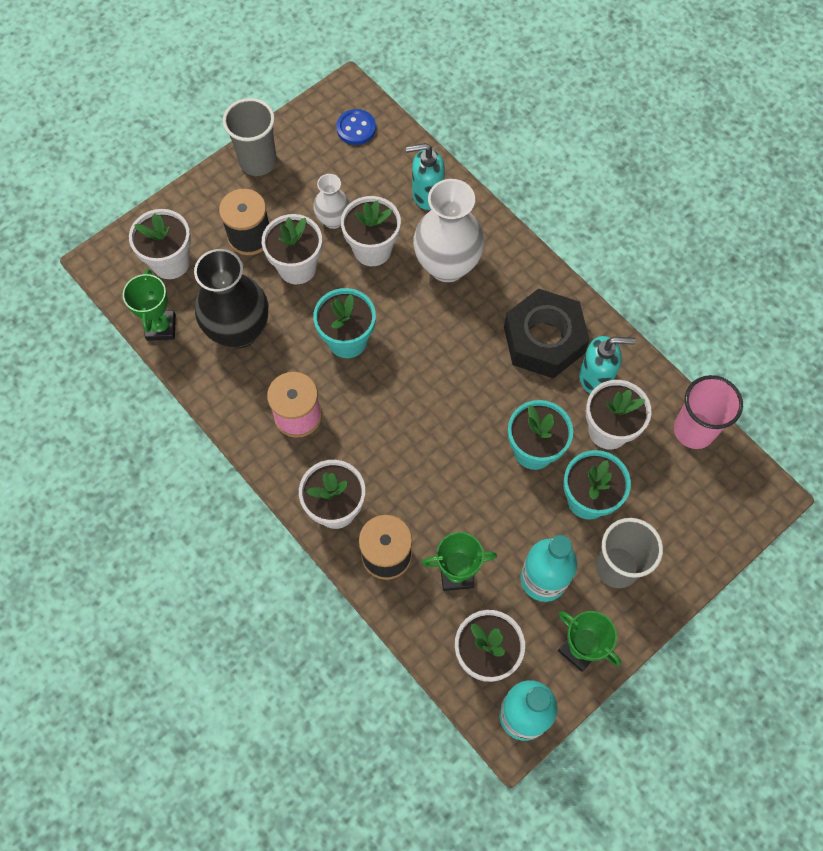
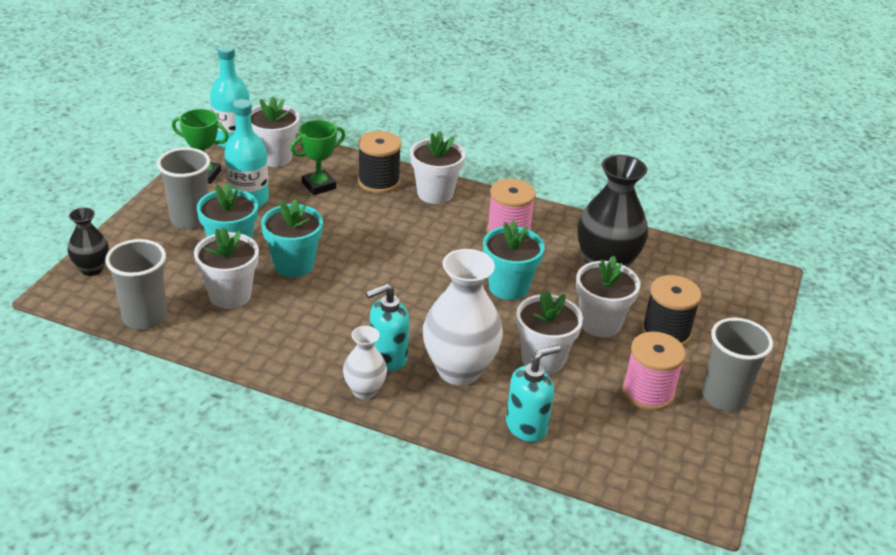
camera: 150 degrees right, 30 degrees down
green trophy [123,269,176,341] -> none
white flower pot [129,209,191,279] -> none
white vase [313,174,350,229] -> white vase moved to [343,326,387,399]
blue button [336,109,376,145] -> none
black nut [504,288,590,378] -> none
turquoise soap dispenser [579,336,636,393] -> turquoise soap dispenser moved to [366,283,409,371]
pink cup [674,375,743,449] -> grey cup [105,239,167,330]
none -> black vase [67,207,109,276]
none -> pink spool [622,332,686,411]

